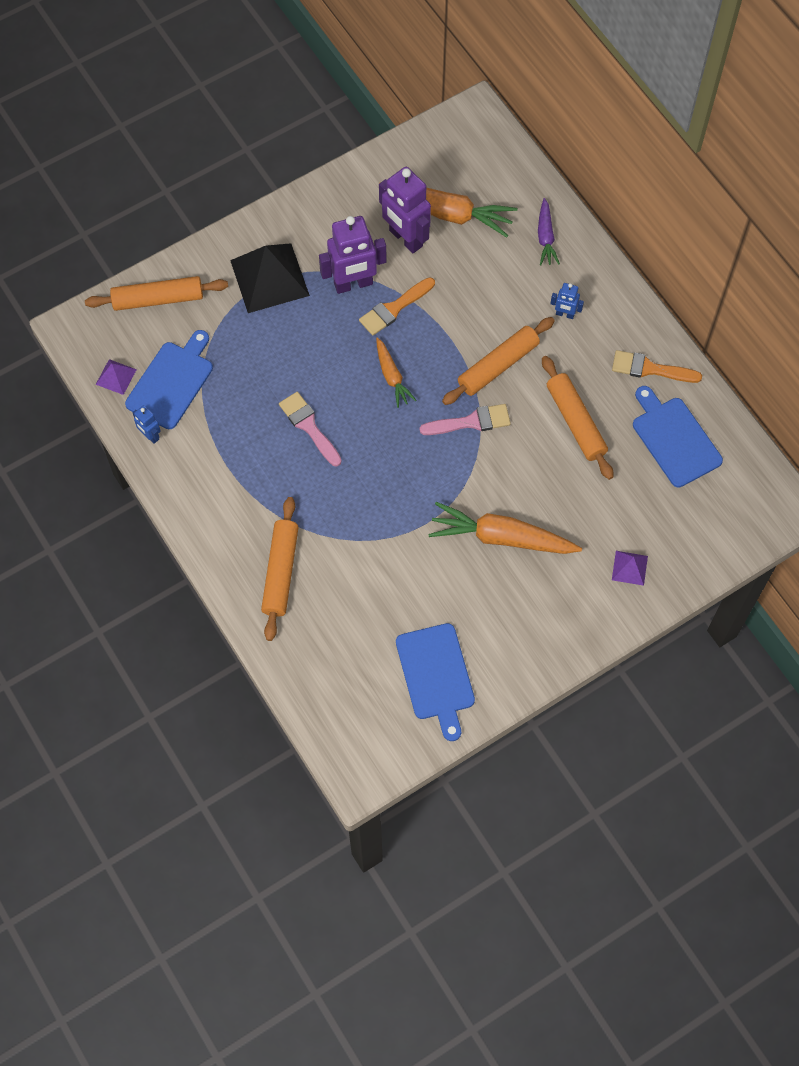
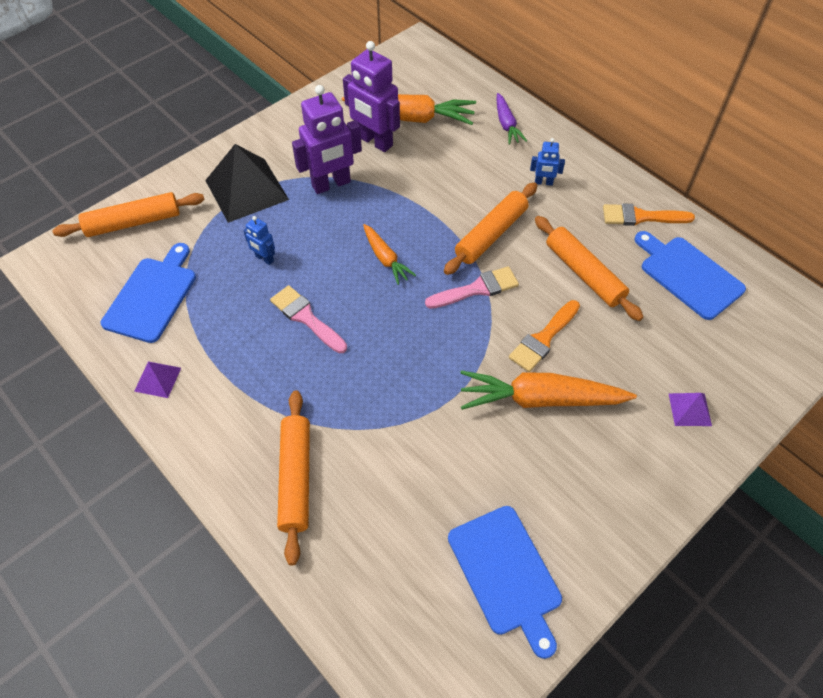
camera: 10 degrees left, 10 degrees down
purple pyramid [96,359,137,395] -> purple pyramid moved to [134,361,181,398]
blue robot [133,405,161,444] -> blue robot moved to [243,216,275,265]
orange brush [359,277,435,336] -> orange brush moved to [509,300,580,372]

